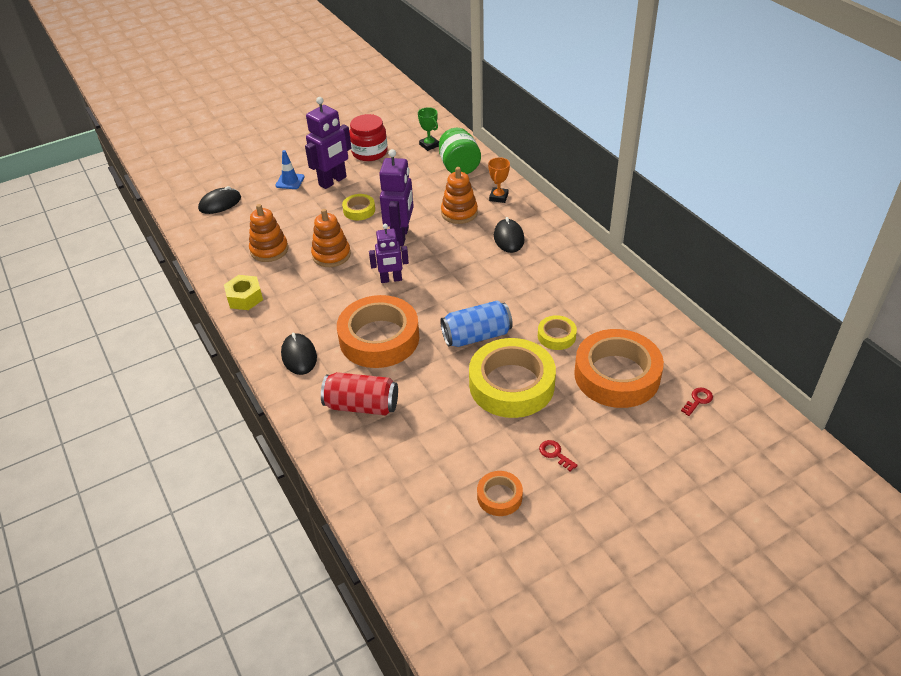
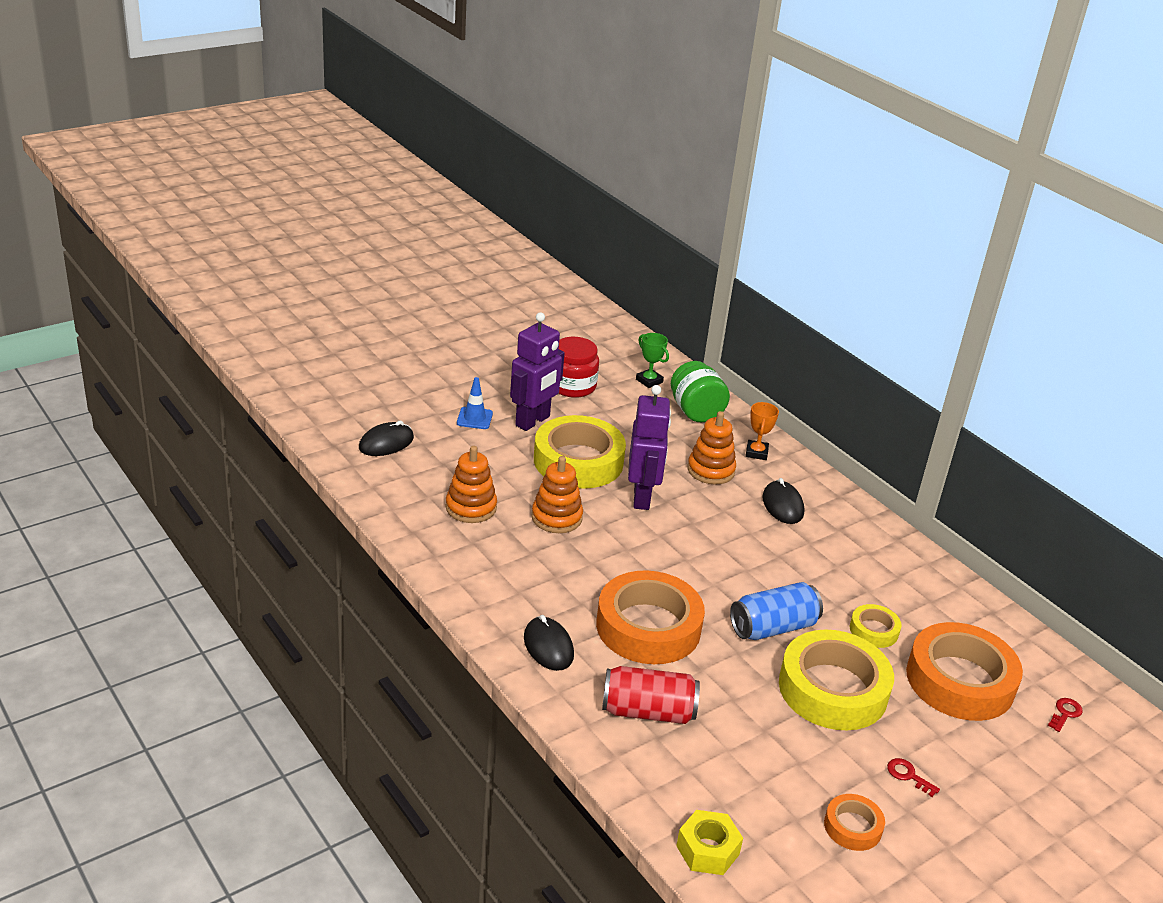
camera: 10 degrees left, 10 degrees down
yellow nut [224,275,263,310] -> yellow nut moved to [676,810,743,875]
yellow tape [342,194,375,220] -> yellow tape [534,415,626,489], size x2.11
purple robot [369,224,409,283] -> none

